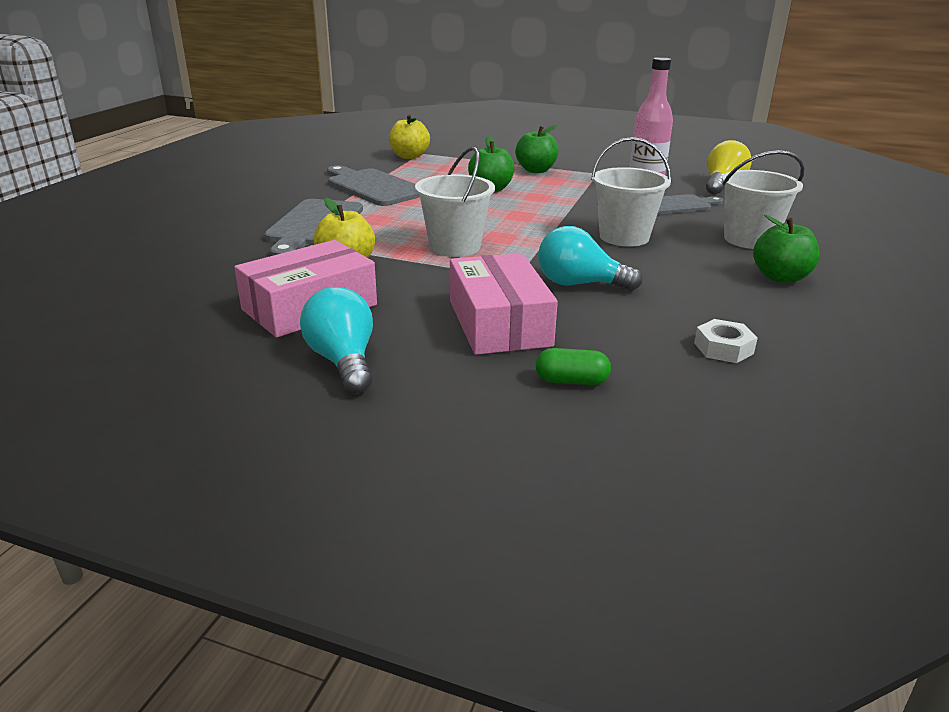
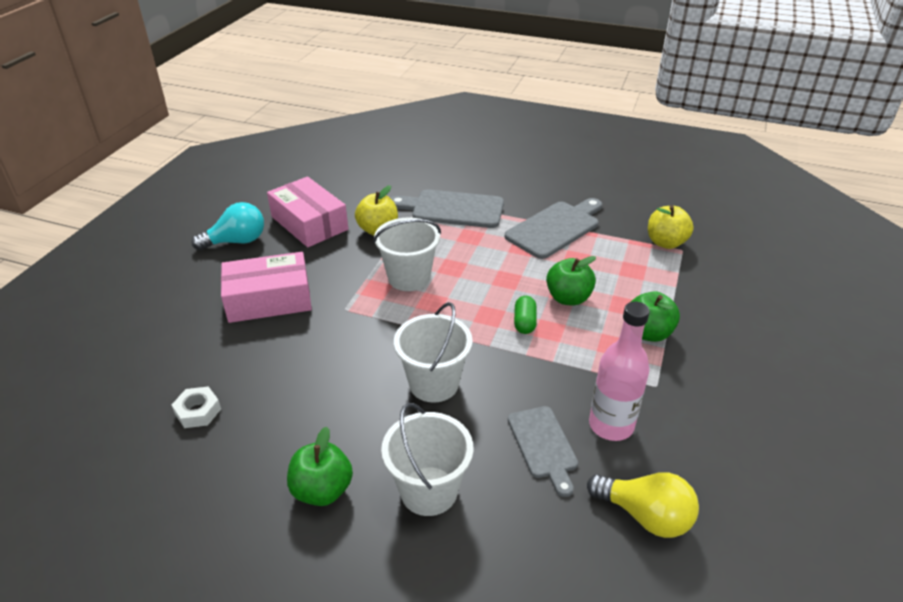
camera: 90 degrees right, 10 degrees up
green capsule [536,348,611,385] -> green capsule moved to [514,296,537,334]
turquoise light bulb [538,226,642,291] -> none

